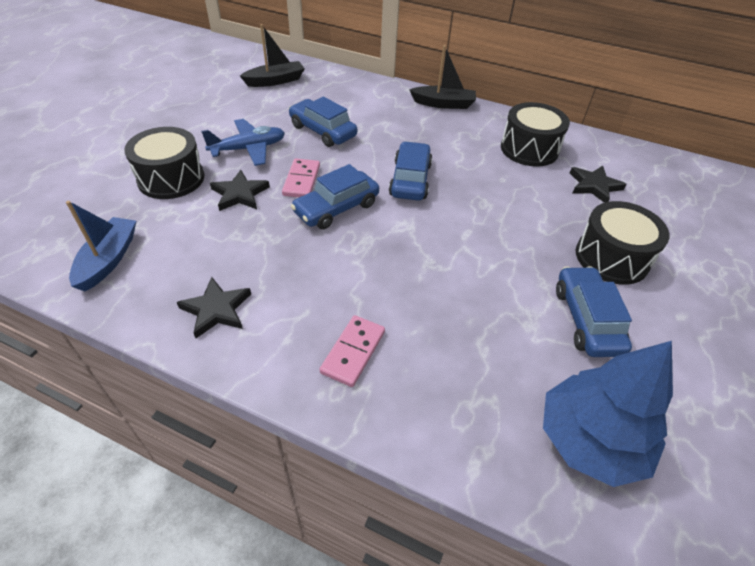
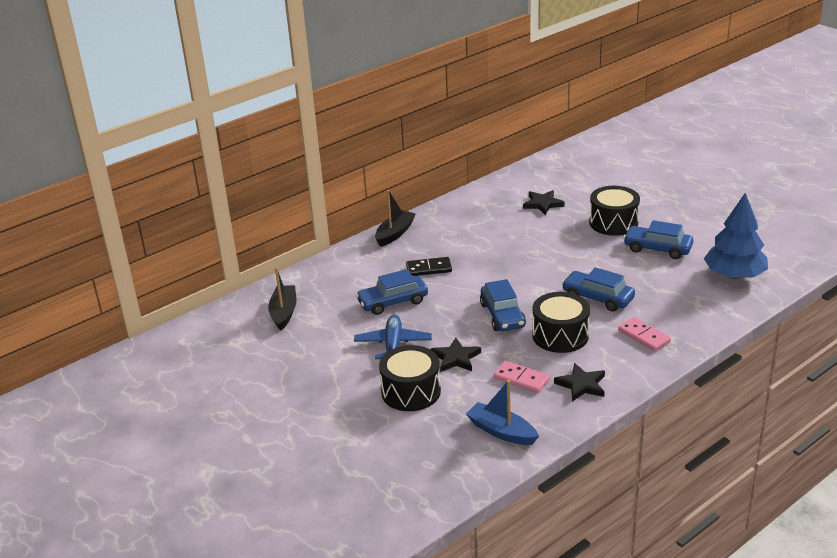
camera: 60 degrees left, 15 degrees down
pink domino [282,158,320,197] -> pink domino moved to [494,361,550,393]
blue car [389,141,432,201] -> blue car moved to [562,267,635,312]
black drum [501,102,570,167] -> black drum moved to [532,292,590,353]
none -> black domino [406,257,452,276]

